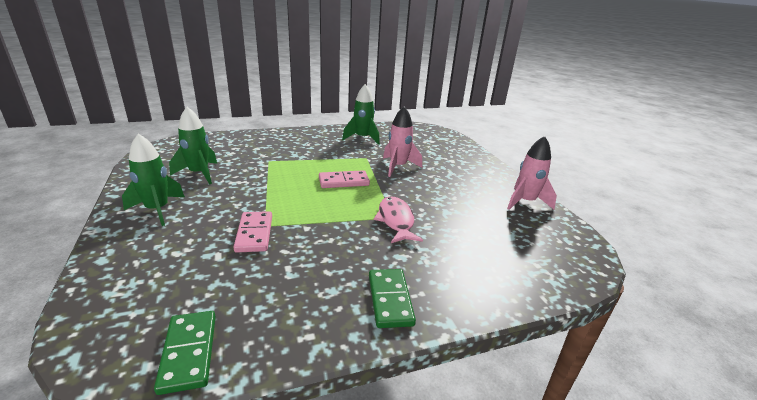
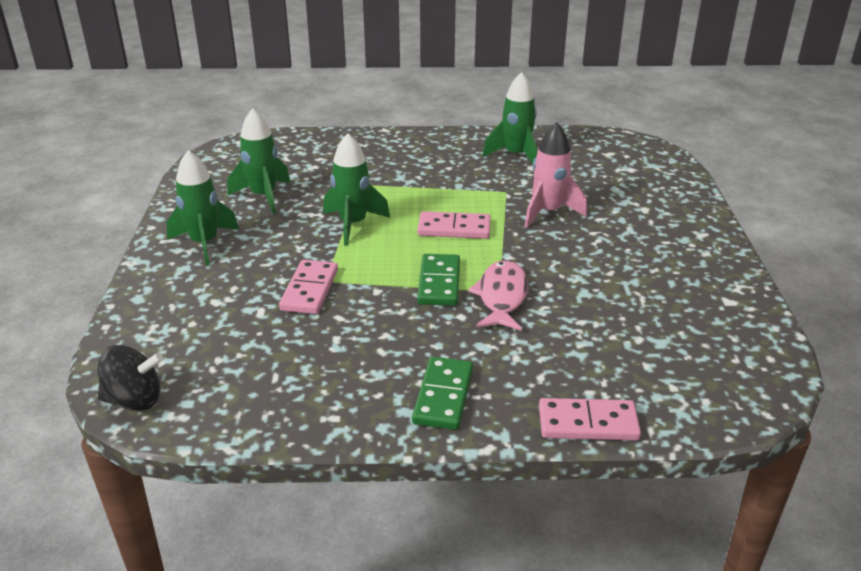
camera: 20 degrees right, 5 degrees up
green domino [154,311,216,395] -> green domino moved to [417,254,460,306]
pink rocket [507,136,557,210] -> none
none -> black spinning top [98,345,163,411]
none -> green rocket [323,133,390,246]
none -> pink domino [539,398,641,441]

